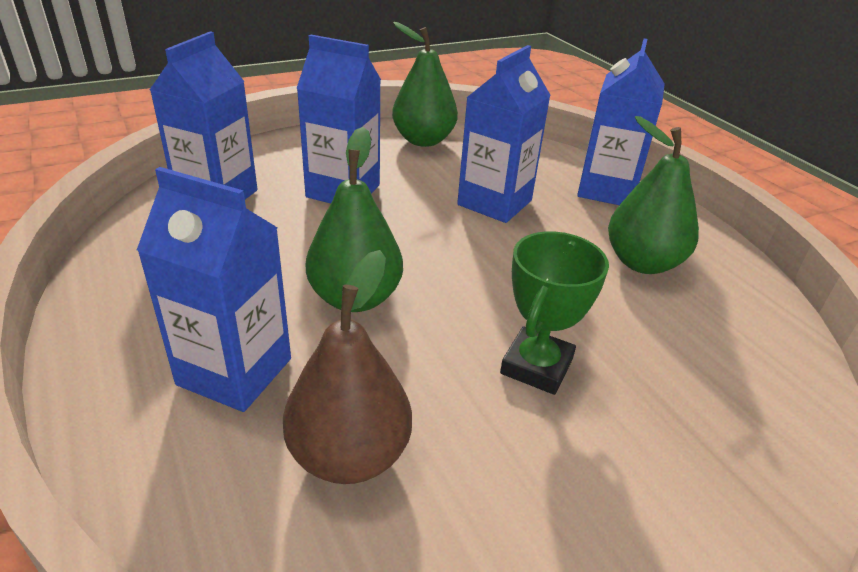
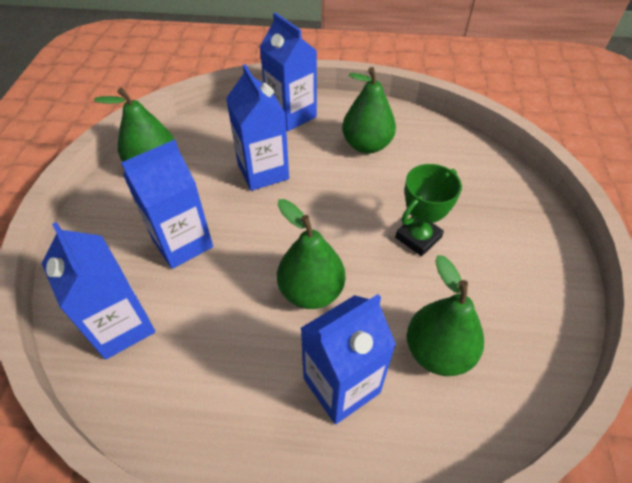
camera: 55 degrees left, 15 degrees up
brown pear [283,250,412,484] -> green pear [407,255,484,376]
green trophy [500,231,609,395] -> green trophy turned 75 degrees clockwise [395,164,462,256]

